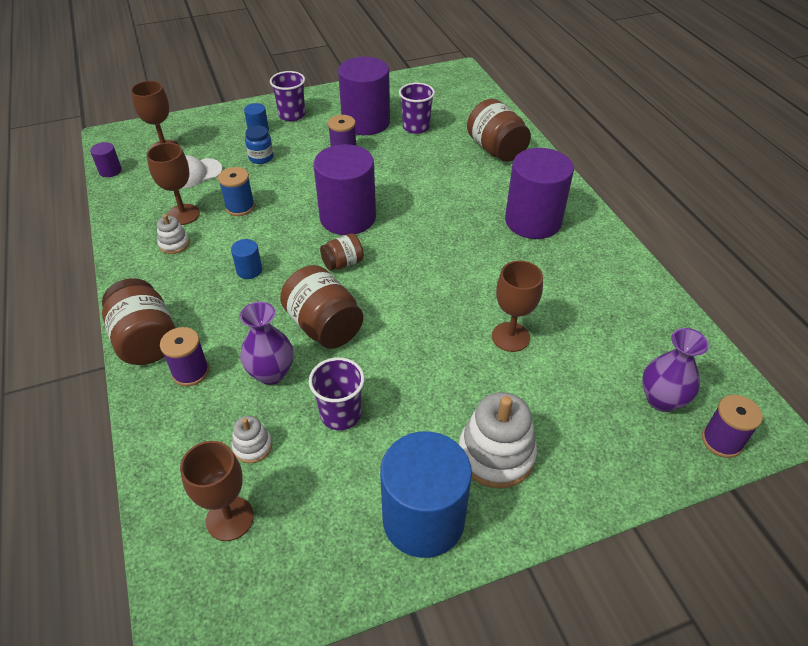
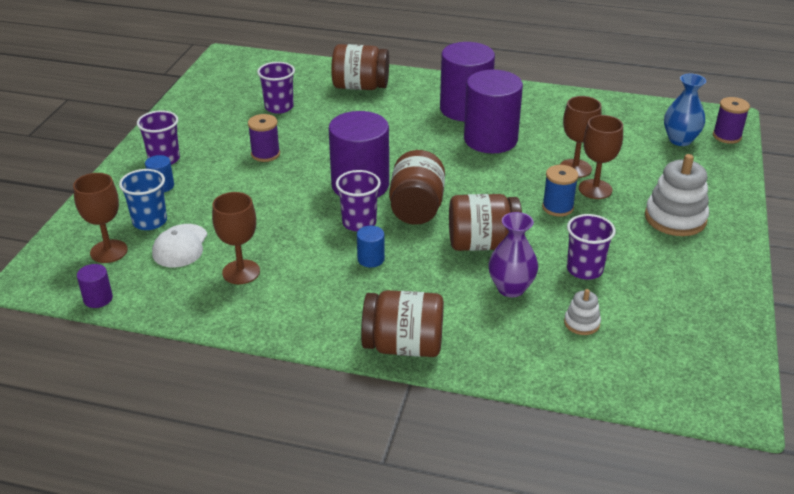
camera: 55 degrees left, 10 degrees down
white stacking toy [157,214,190,254] -> none
purple spool [160,327,209,386] -> none
brown goblet [180,441,254,541] -> brown goblet moved to [579,115,623,199]
blue spool [218,167,255,216] -> blue spool moved to [542,165,578,217]
blue jar [245,125,273,164] -> none
brown jar [320,233,364,271] -> brown jar [389,150,445,225], size x1.79
purple cylinder [338,57,390,135] -> purple cylinder moved to [464,69,523,153]
blue cylinder [380,431,472,558] -> none
purple vase [642,328,709,412] -> blue vase [664,74,706,146]
none -> blue cup [119,169,167,230]
none -> purple cup [336,170,381,232]

